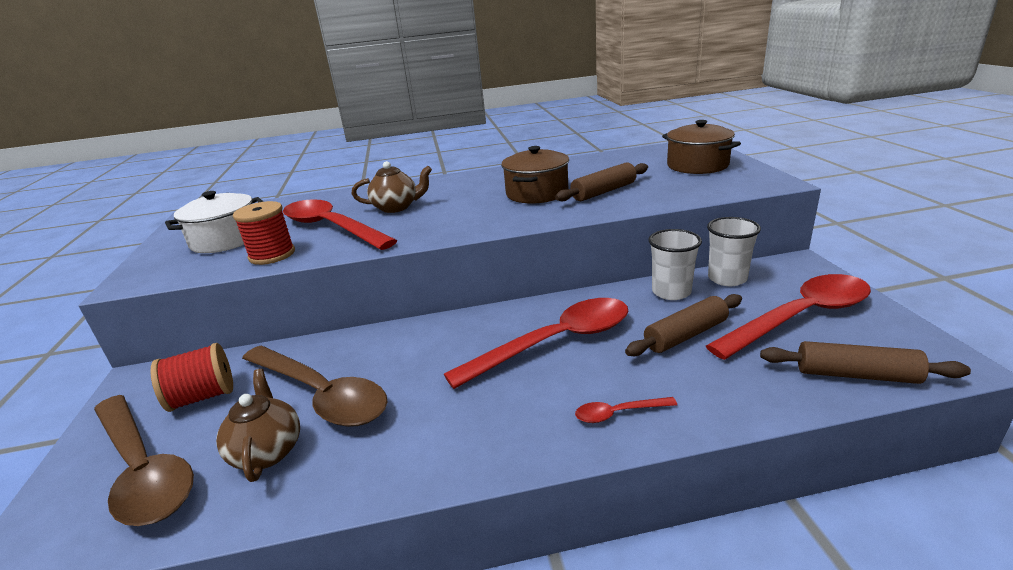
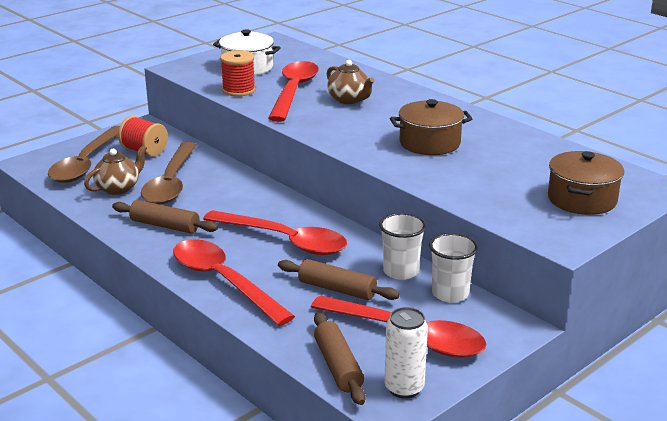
camera: 55 degrees right, 0 degrees up
brown rolling pin [555,162,648,201] -> brown rolling pin moved to [112,200,218,233]
red spoon [575,397,677,423] -> red spoon [173,239,295,326], size x2.38
none -> white can [384,307,428,399]

